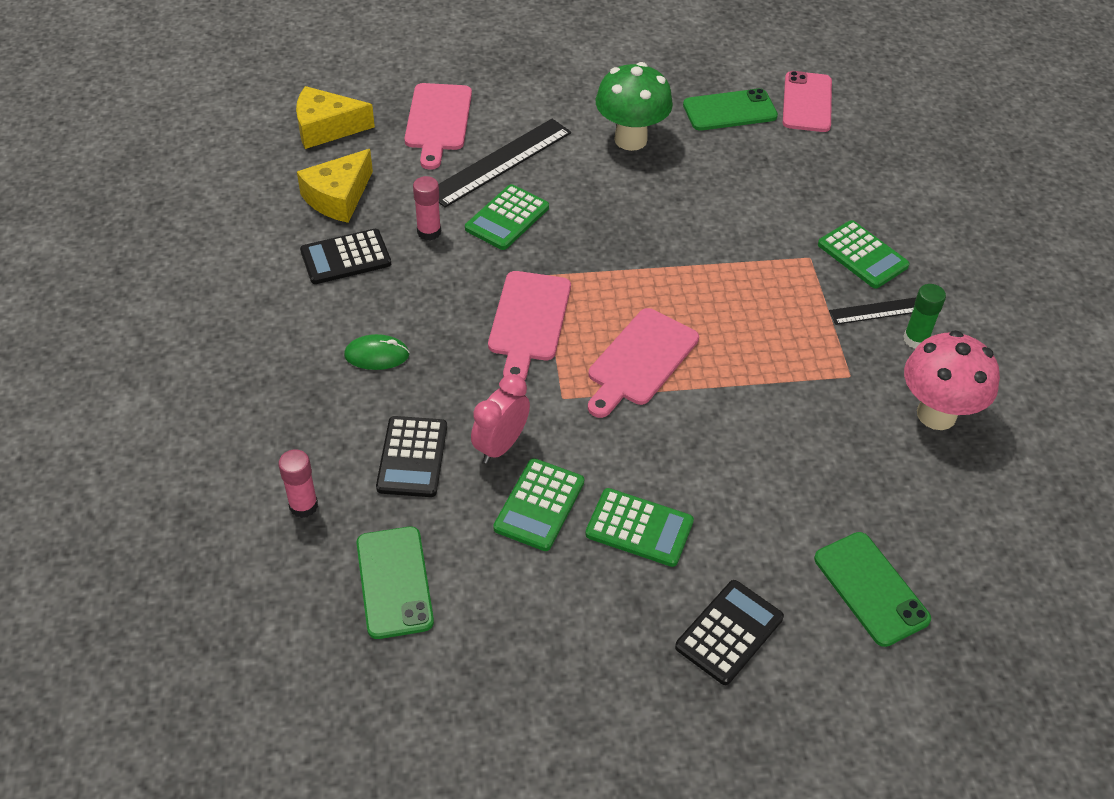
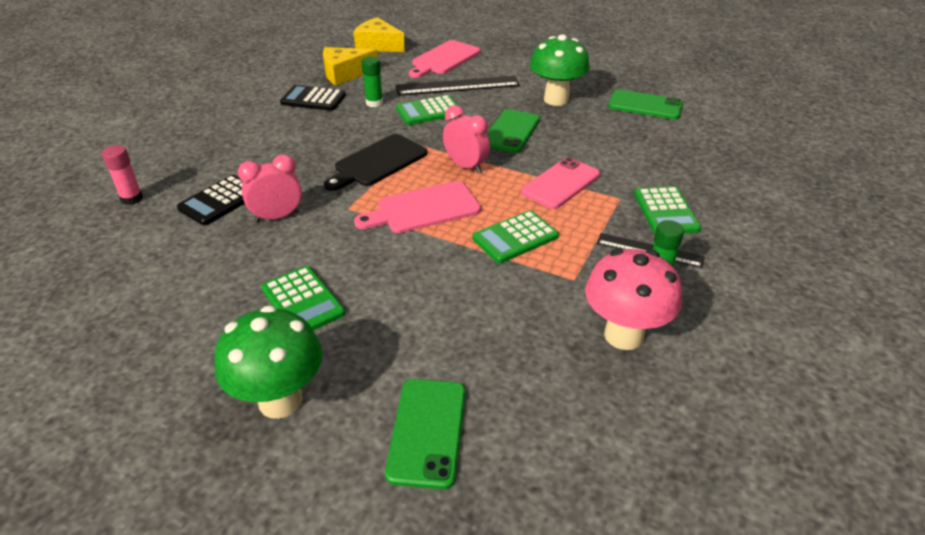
camera: 35 degrees right, 10 degrees down
green mouse [344,334,410,370] -> none
green phone [357,527,434,639] -> green phone moved to [487,109,540,153]
pink glue stick [413,176,441,241] -> green glue stick [361,56,383,107]
pink cutting board [488,271,571,380] -> black cutting board [324,134,427,191]
green calculator [493,458,584,551] -> green calculator moved to [472,210,559,263]
black calculator [675,580,784,685] -> green mushroom [215,305,323,419]
pink phone [783,71,832,132] -> pink phone moved to [521,157,600,209]
none -> pink clock [443,105,490,173]

